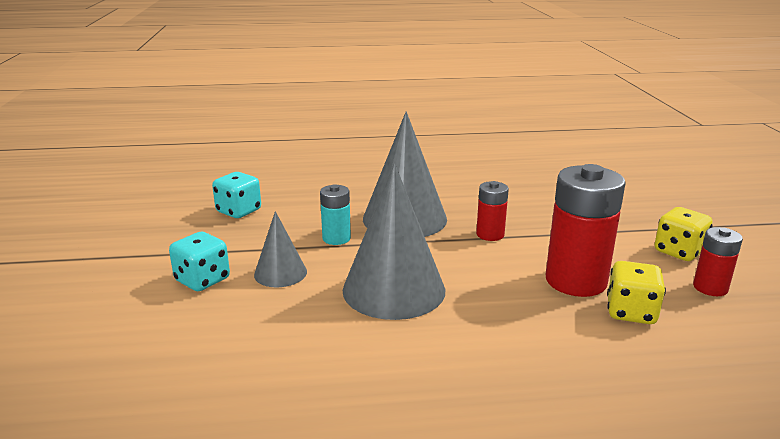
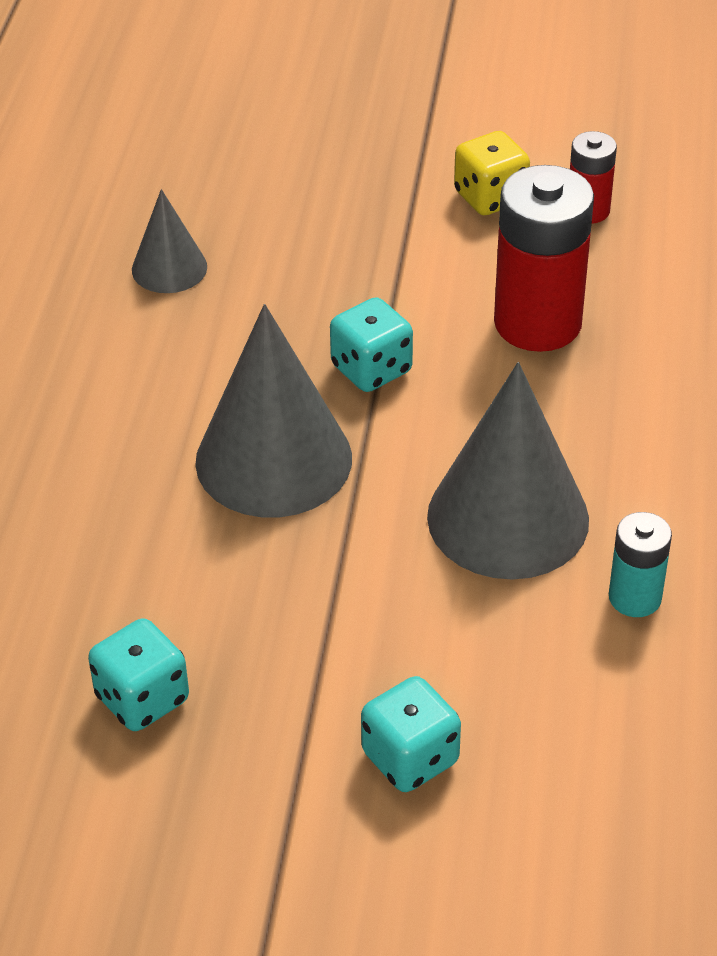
camera: 75 degrees left, 20 degrees up
grey cone [254,211,307,287] -> grey cone moved to [132,189,207,293]
turquoise battery [320,184,351,245] -> turquoise battery moved to [609,512,672,617]
red battery [476,181,509,241] -> turquoise dice [330,297,413,392]
yellow dice [607,261,666,324] -> none

